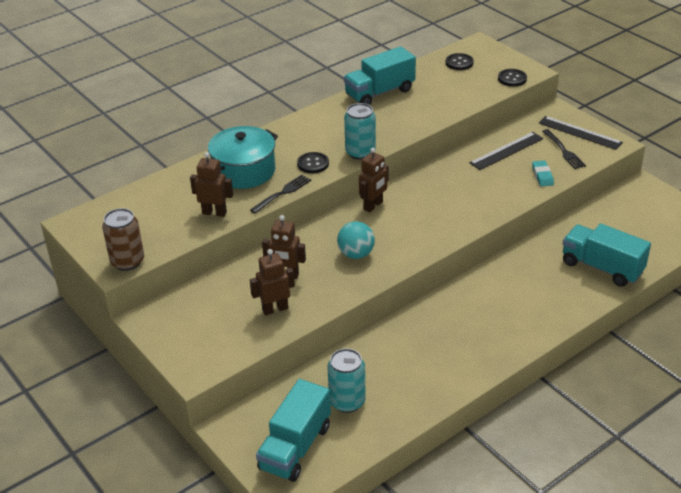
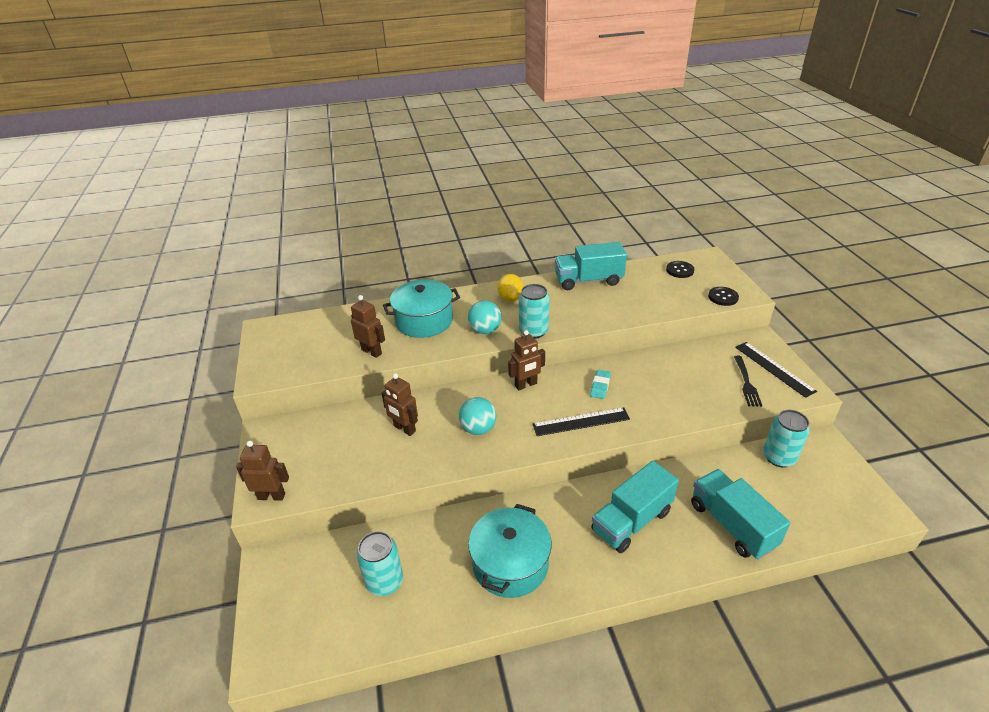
camera: 25 degrees right, 0 degrees up
brown can [102,208,144,271] -> none
black fork [250,175,311,214] -> none
brown robot [250,249,295,315] -> brown robot moved to [236,441,289,501]
turquoise truck [256,379,331,482] -> turquoise truck moved to [591,461,679,553]
black button [297,152,329,173] -> turquoise ball [468,300,502,334]
black ruler [470,132,544,170] -> black ruler moved to [532,407,630,436]
turquoise eraser [532,160,554,186] -> turquoise eraser moved to [590,370,611,399]
none -> turquoise pot [468,504,551,598]
none -> yellow lemon [497,274,524,302]
none -> turquoise can [763,410,810,467]

